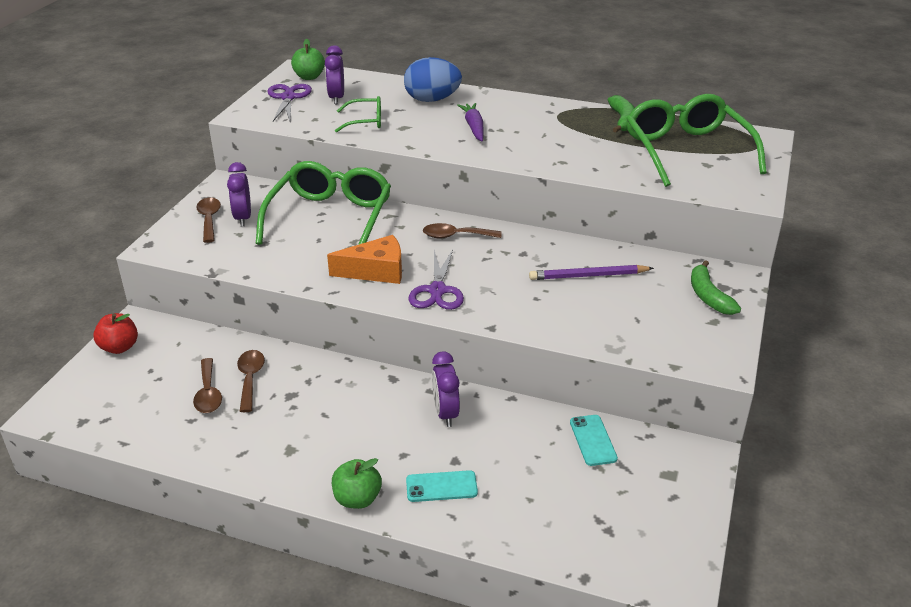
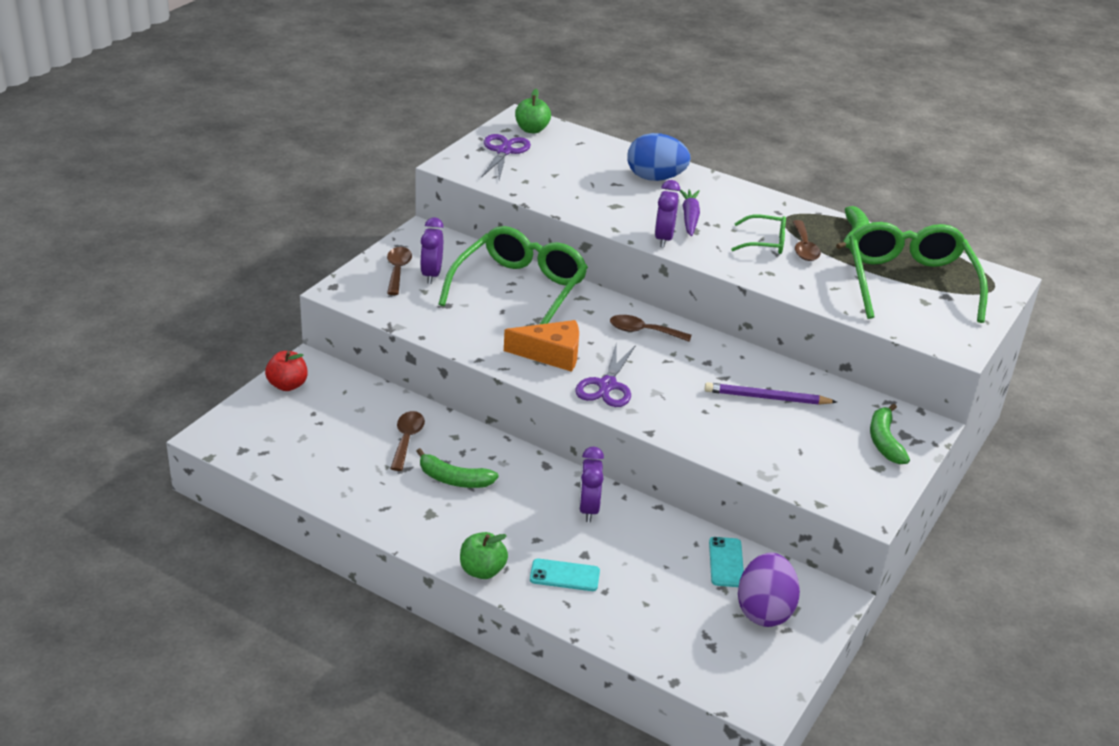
camera: 10 degrees right, 0 degrees up
brown spoon [193,358,222,413] -> brown spoon moved to [792,220,821,261]
purple clock [325,45,344,104] -> purple clock moved to [655,180,680,247]
green glasses [335,96,381,133] -> green glasses moved to [731,215,786,254]
none -> green banana [416,448,499,488]
none -> purple egg [738,552,800,627]

